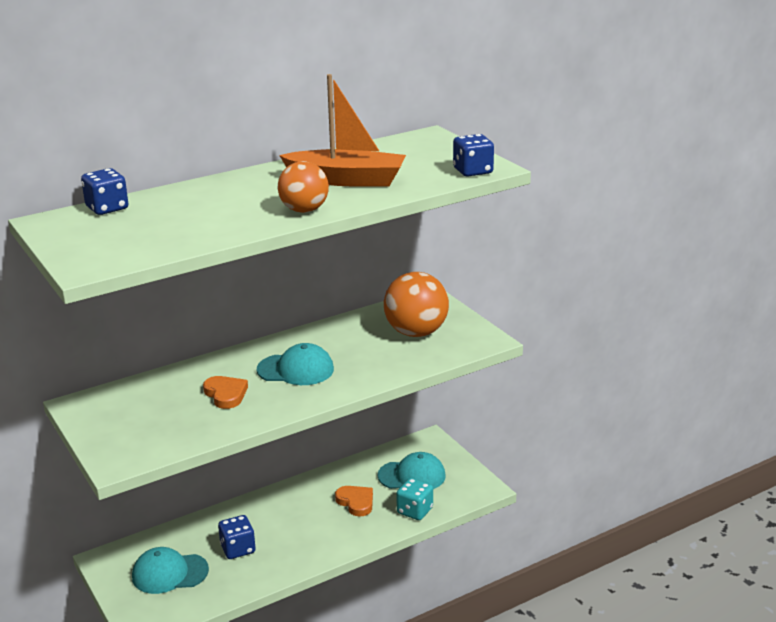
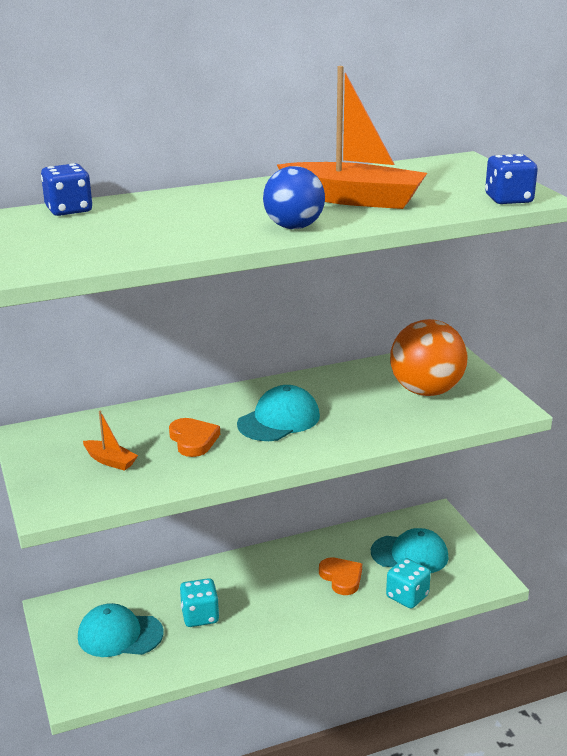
camera: 10 degrees right, 0 degrees up
blue dice [218,515,255,559] -> turquoise dice [180,578,219,627]
turquoise cap [257,343,334,385] -> turquoise cap turned 60 degrees counterclockwise [237,385,320,441]
orange ball [278,161,329,213] -> blue ball [263,166,325,229]
none -> orange boat [83,411,138,471]

